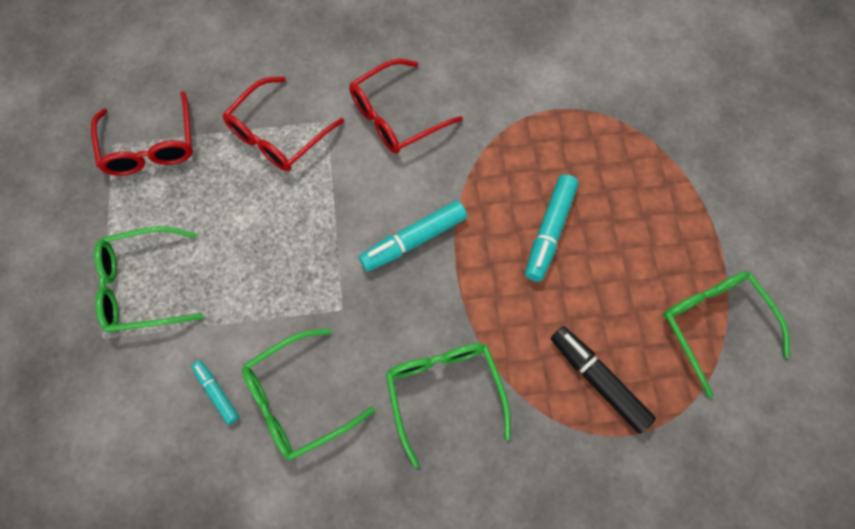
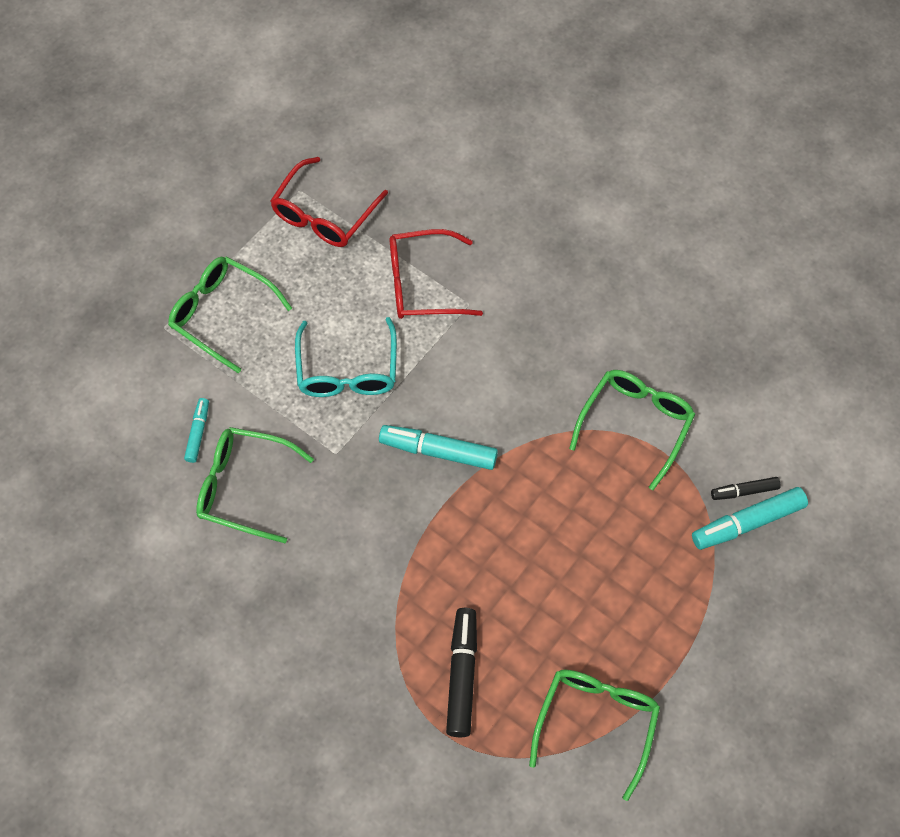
camera: 45 degrees right, 5 degrees down
red glasses [349,59,463,154] -> none
green glasses [386,343,511,468] -> green glasses moved to [569,370,695,490]
turquoise marker [525,174,578,282] -> turquoise marker moved to [692,487,808,550]
none -> turquoise glasses [295,317,397,397]
none -> black marker [711,477,781,500]

